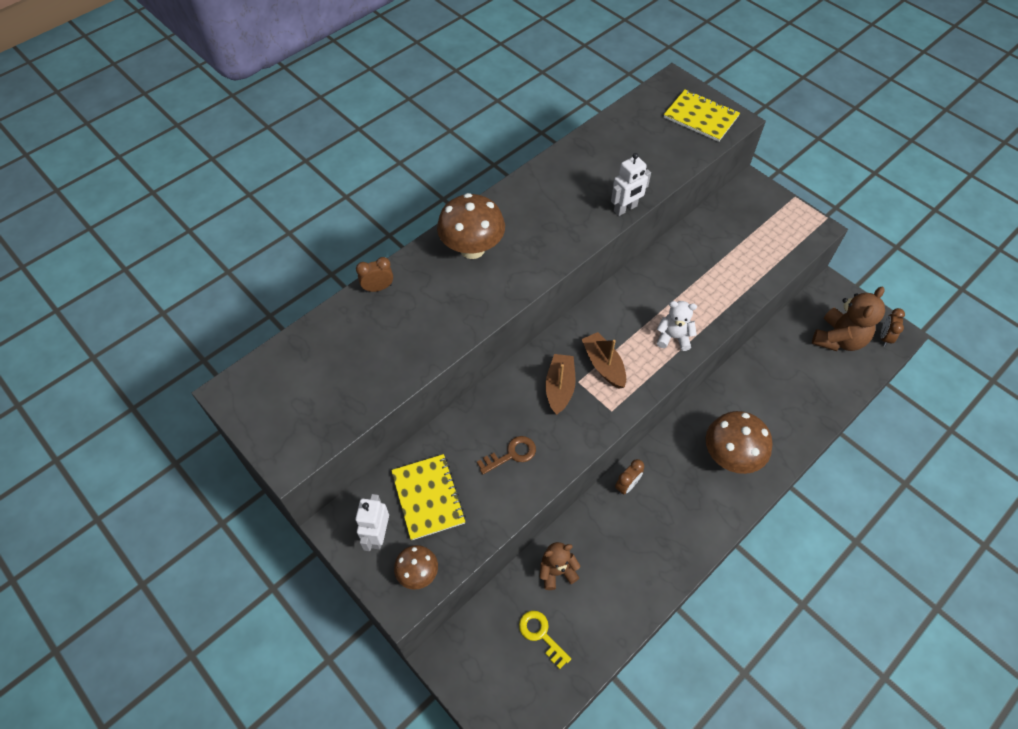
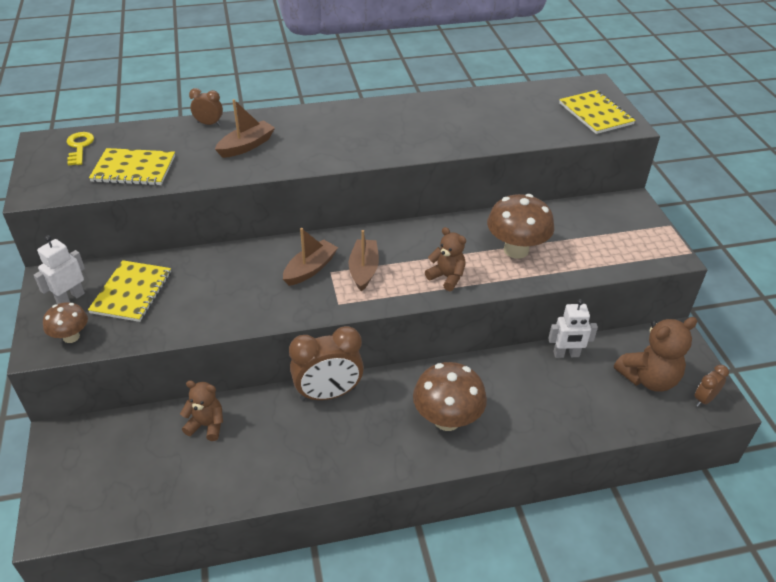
camera: 30 degrees right, 15 degrees down
brown mushroom [437,193,505,259] -> brown mushroom moved to [487,194,554,259]
brown key [477,436,536,475] -> none
yellow key [519,611,571,669] -> yellow key moved to [67,132,94,166]
white robot [611,153,651,216] -> white robot moved to [548,299,598,358]
brown clock [615,459,644,495] -> brown clock [289,326,364,401], size x2.02
white teddy bear [657,301,697,351] -> brown teddy bear [425,227,466,291]
none -> yellow notebook [89,148,175,186]
none -> brown boat [215,99,275,158]

